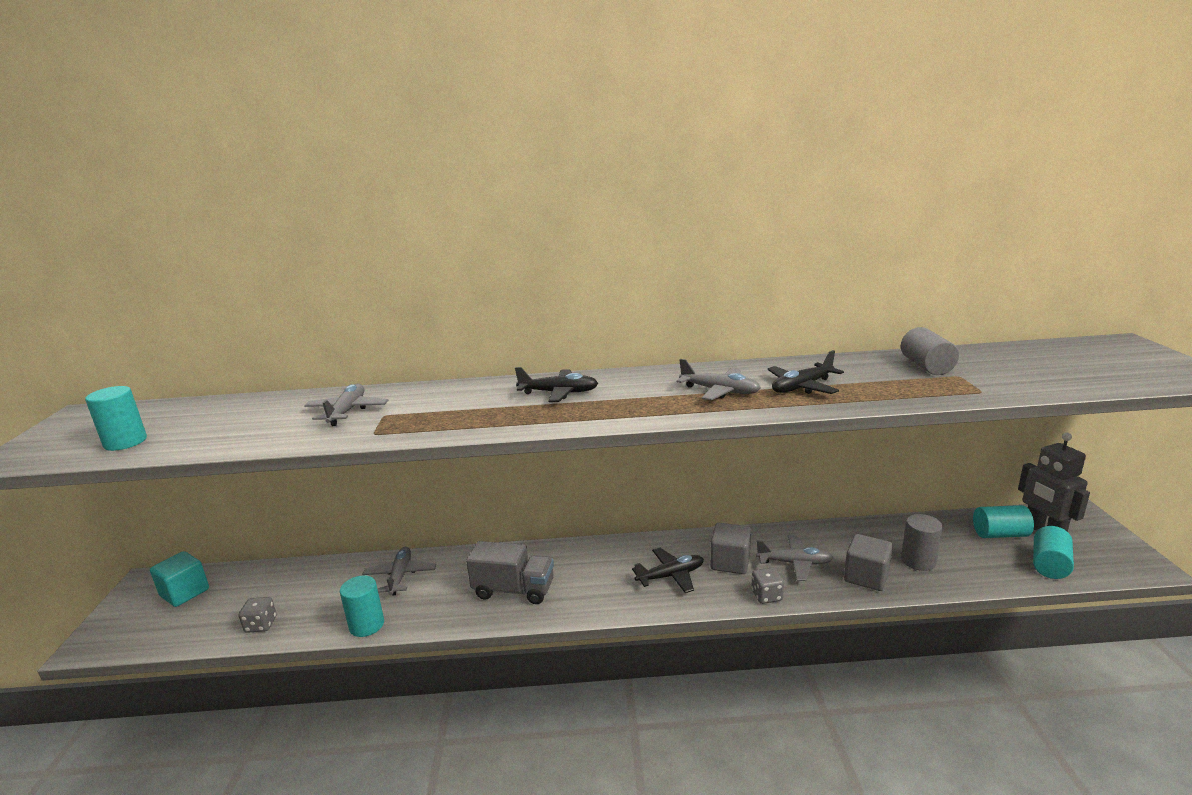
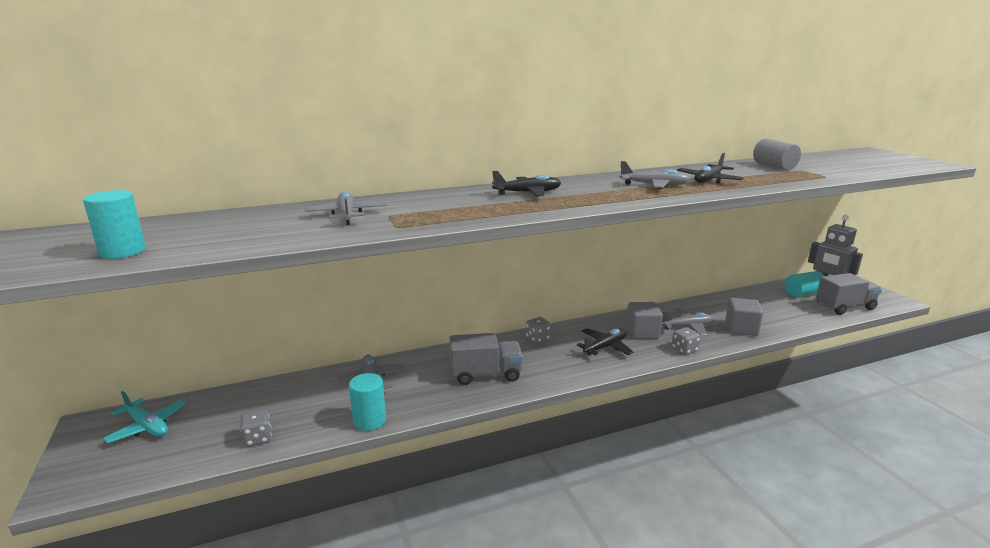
camera: 20 degrees left, 0 degrees up
turquoise cube [150,551,209,607] -> turquoise plane [103,391,186,443]
grey cylinder [901,514,942,571] -> none
turquoise cylinder [1033,526,1074,579] -> grey truck [816,273,882,315]
none -> grey dice [526,317,551,343]

